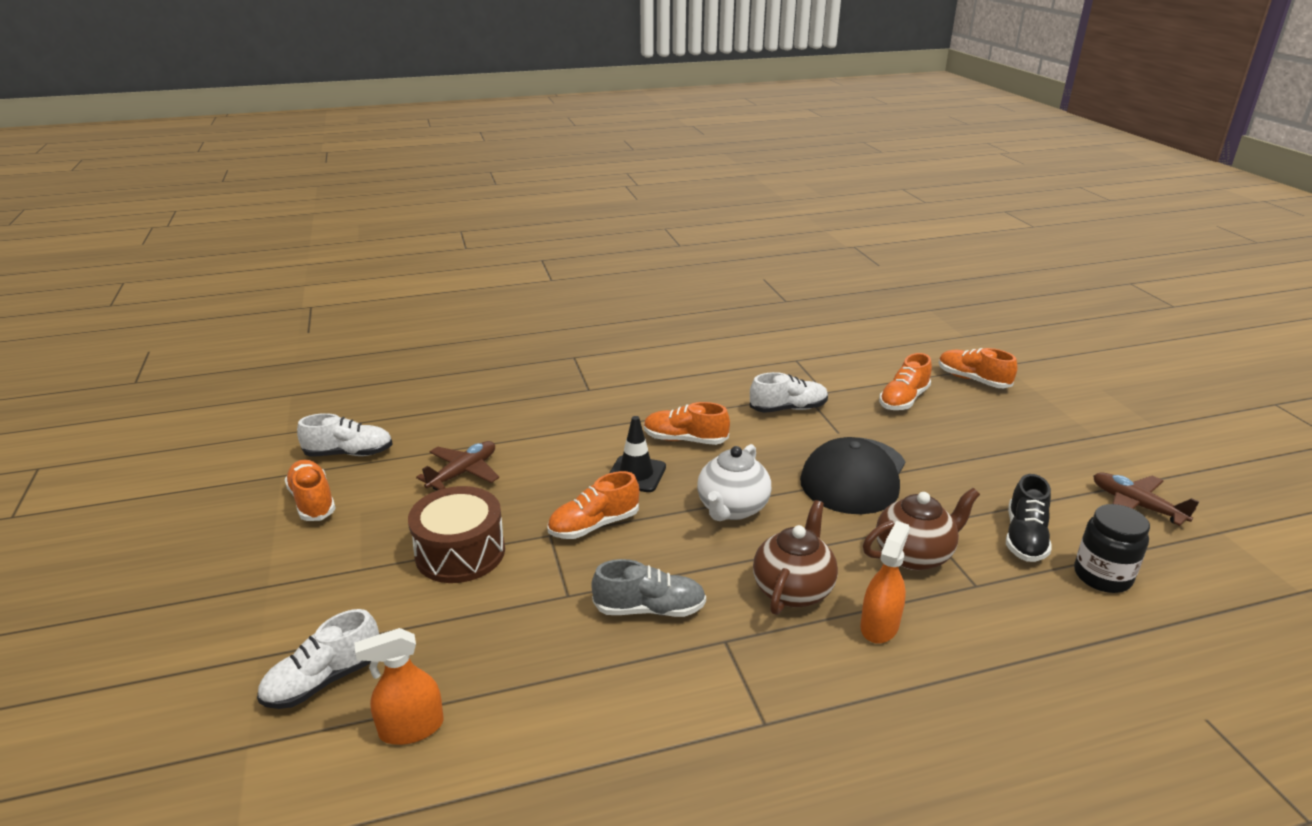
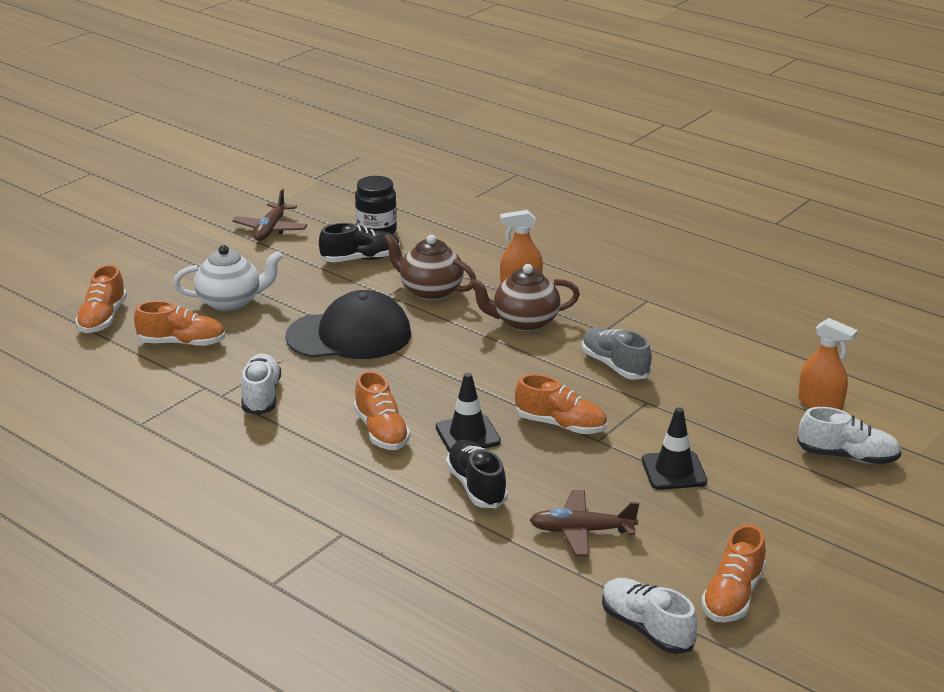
camera: 125 degrees left, 0 degrees up
brown drum [408,486,505,583] -> black traffic cone [642,407,707,490]
white teapot [697,444,771,521] -> white teapot moved to [173,245,283,312]
white shoe [750,372,828,413] -> white shoe turned 45 degrees clockwise [241,353,281,415]
none -> black shoe [446,440,508,508]

